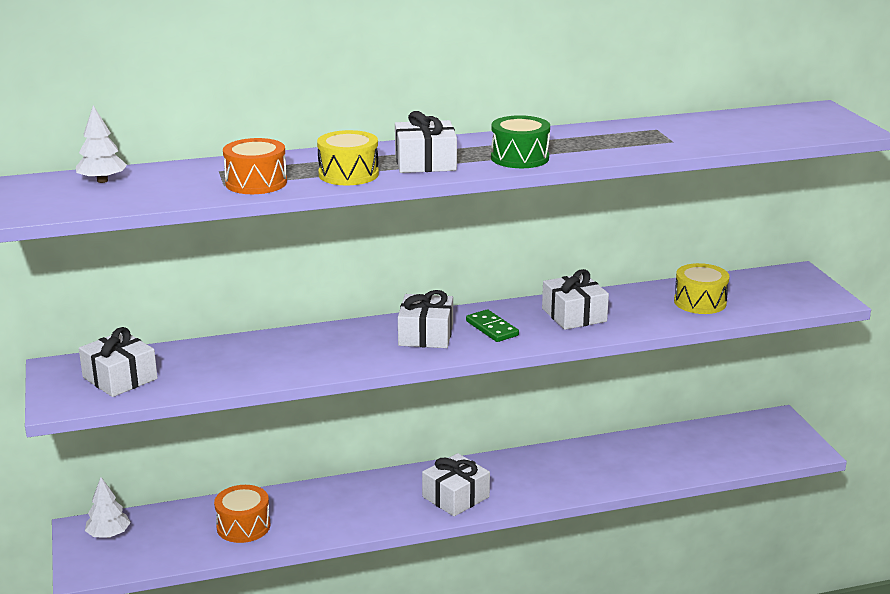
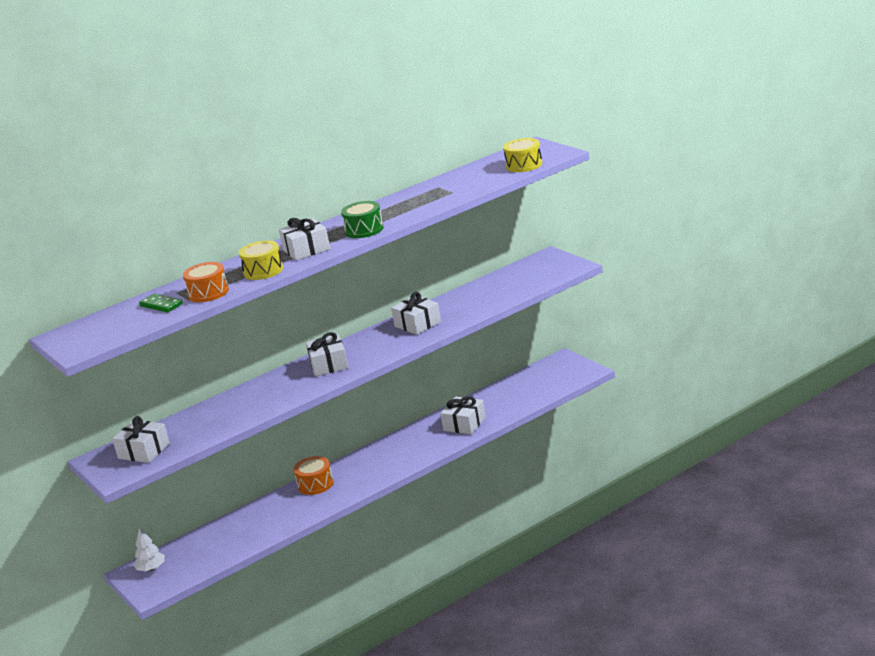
camera: 15 degrees left, 0 degrees up
white tree [76,105,127,183] -> none
orange drum [214,485,270,543] -> orange drum moved to [294,456,334,495]
white gift [422,453,490,516] -> white gift moved to [440,396,486,434]
green domino [466,309,519,342] -> green domino moved to [139,294,183,313]
yellow drum [674,263,729,314] -> yellow drum moved to [503,138,542,172]

